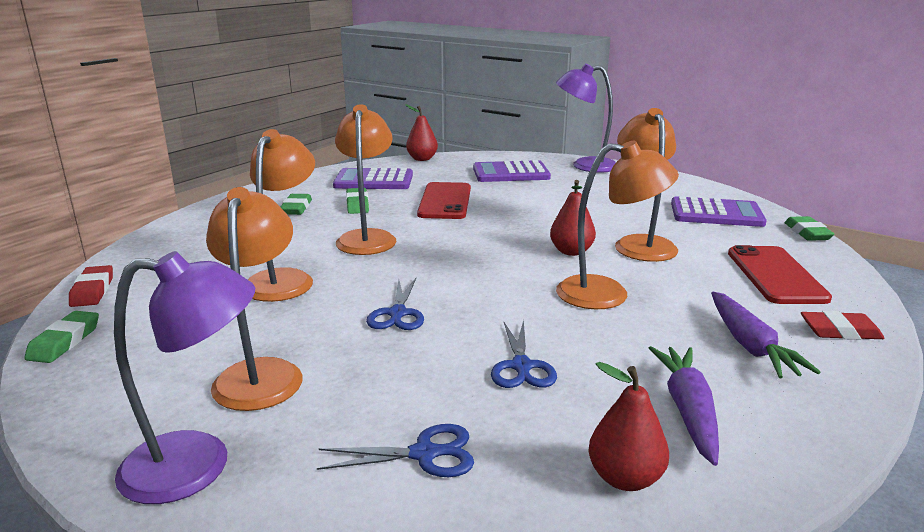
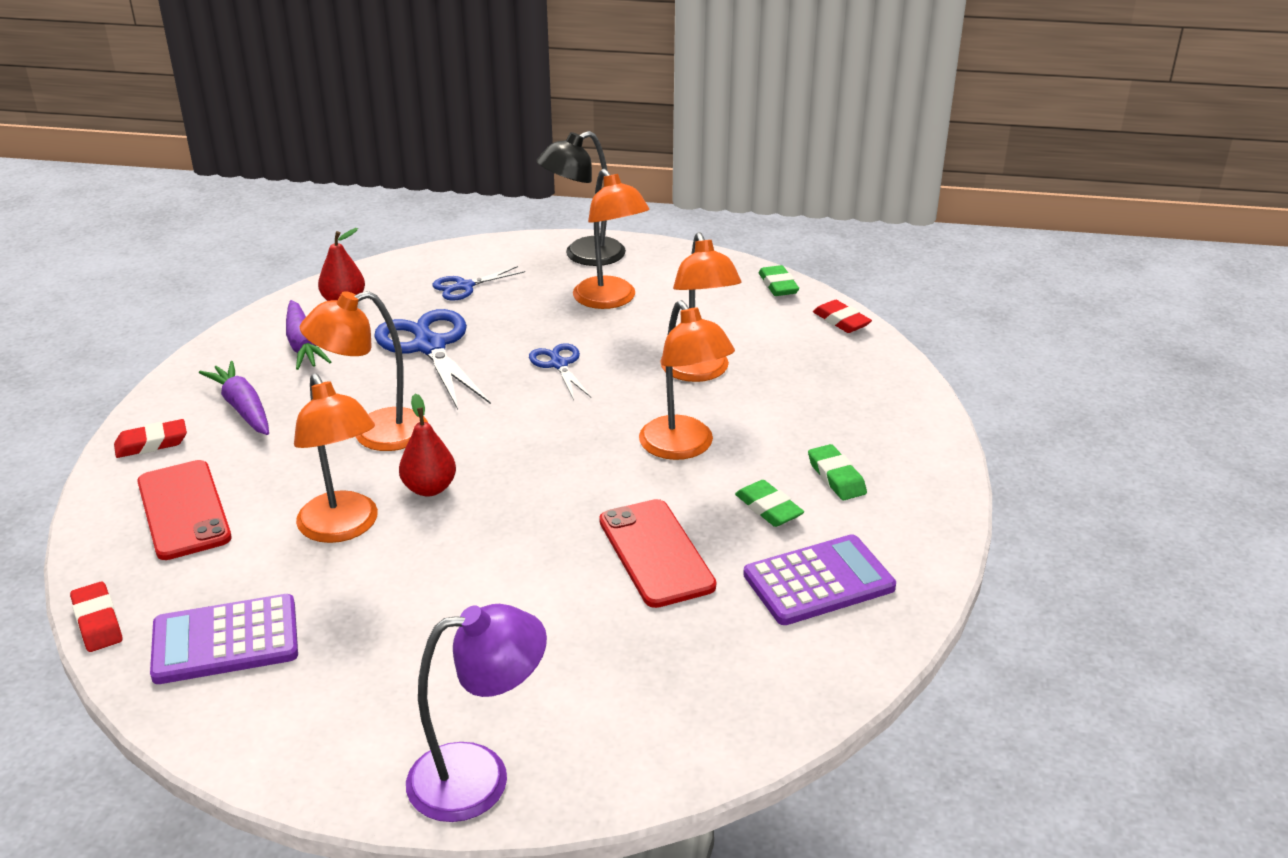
camera: 155 degrees right, 10 degrees up
purple lamp [114,251,255,504] -> black lamp [536,131,626,266]
red pear [405,104,438,161] -> none
purple calculator [473,160,551,182] -> none
blue scissors [491,320,557,388] -> blue scissors [374,309,491,409], size x1.84
green eraser [785,216,834,241] -> red eraser [70,582,122,652]

